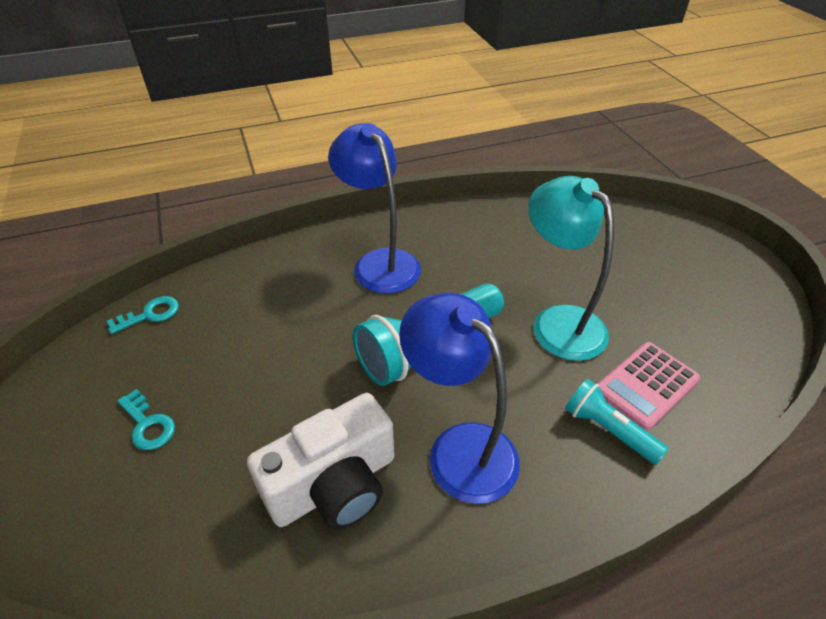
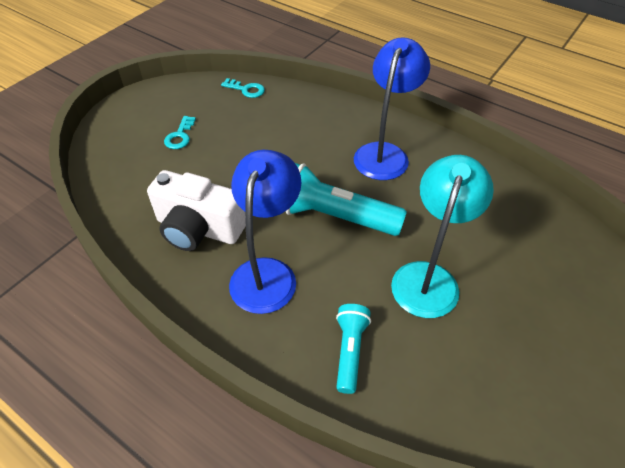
camera: 55 degrees right, 5 degrees up
pink calculator [598,342,700,431] -> none

